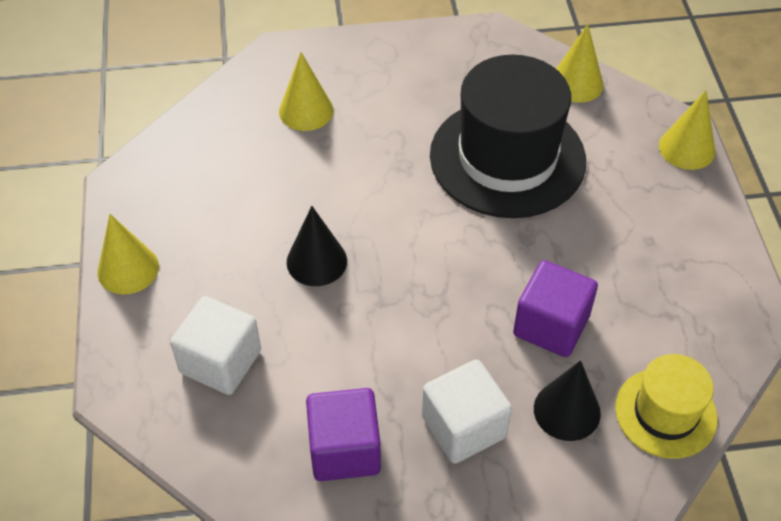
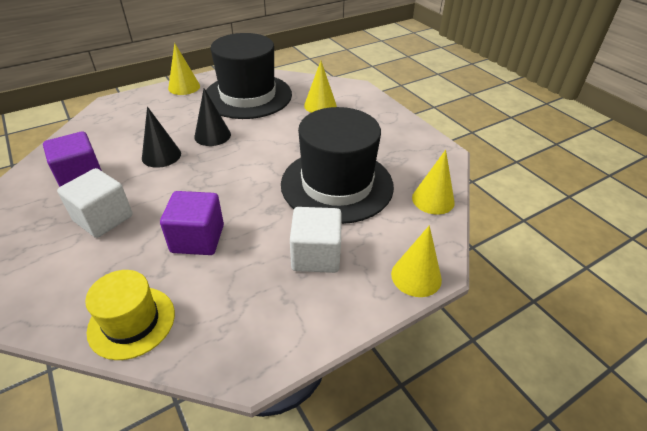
camera: 65 degrees right, 10 degrees down
white cube [170,296,261,395] -> white cube moved to [290,207,342,273]
black cone [534,360,601,441] -> black cone moved to [142,107,181,168]
none -> black hat [206,33,292,119]

